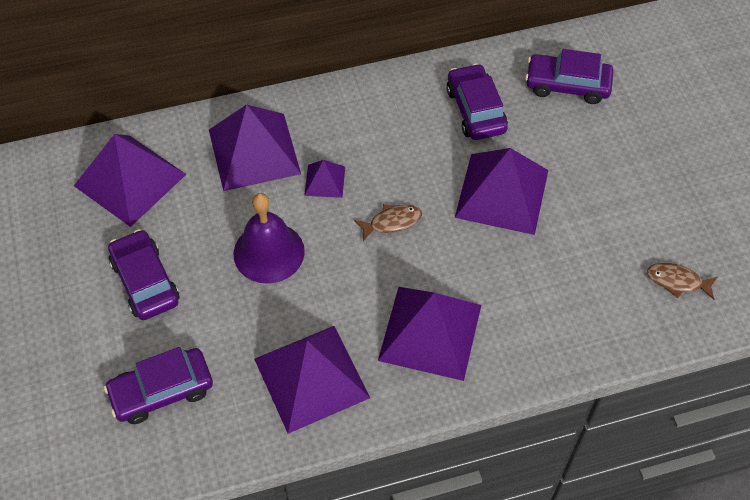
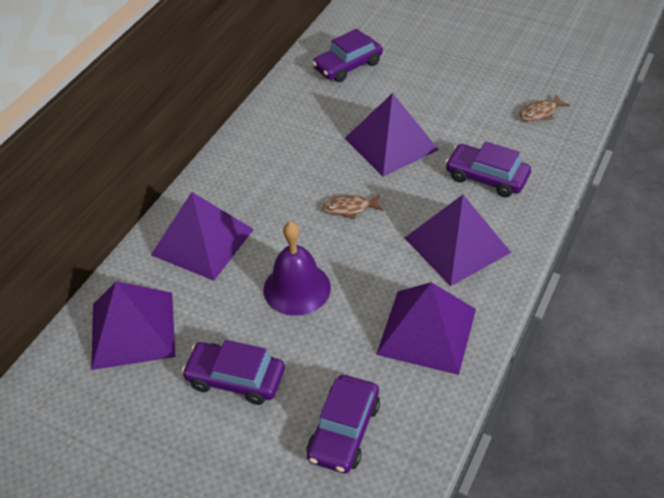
camera: 45 degrees left, 10 degrees down
purple pyramid [304,160,345,198] -> none
brown fish [354,204,422,241] -> brown fish turned 120 degrees counterclockwise [323,194,384,219]
purple car [446,64,508,140] -> purple car moved to [445,141,531,197]

